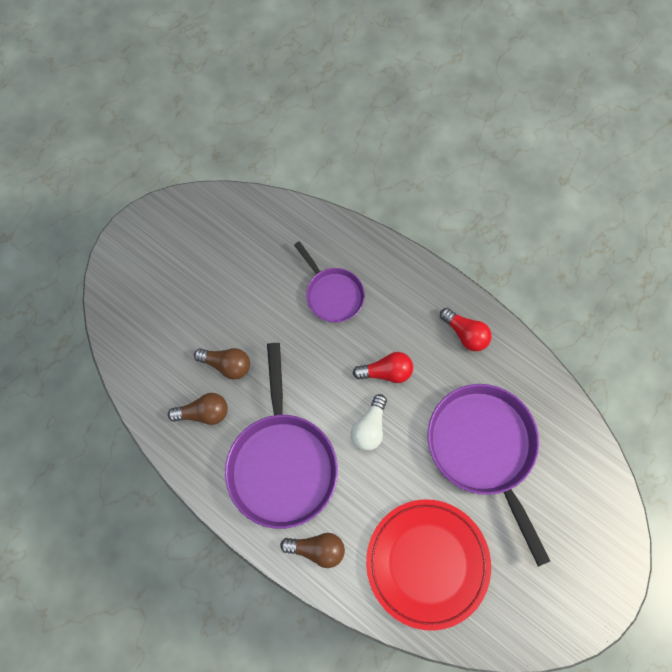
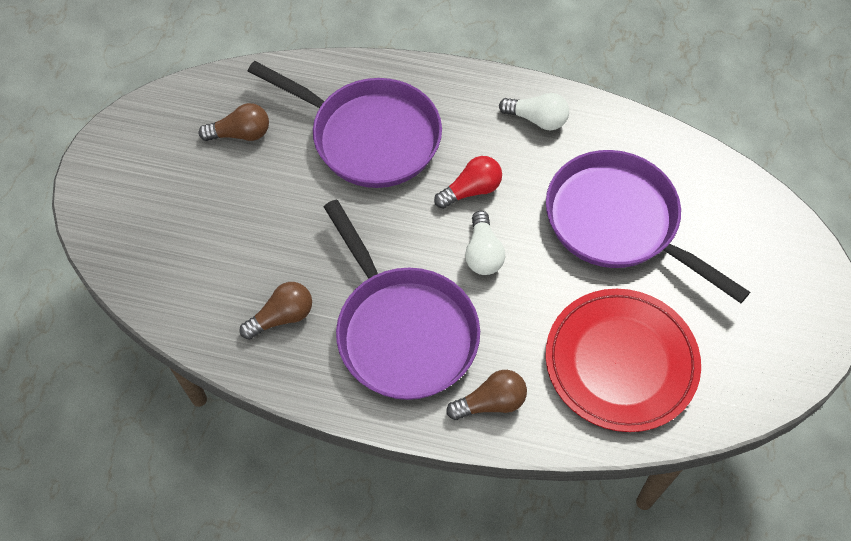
camera: 25 degrees left, 10 degrees down
brown light bulb [194,348,250,379] -> brown light bulb moved to [199,103,269,141]
purple pan [294,241,365,323] -> purple pan [247,61,442,188], size x1.76
red light bulb [440,308,491,351] -> white light bulb [499,93,569,130]

